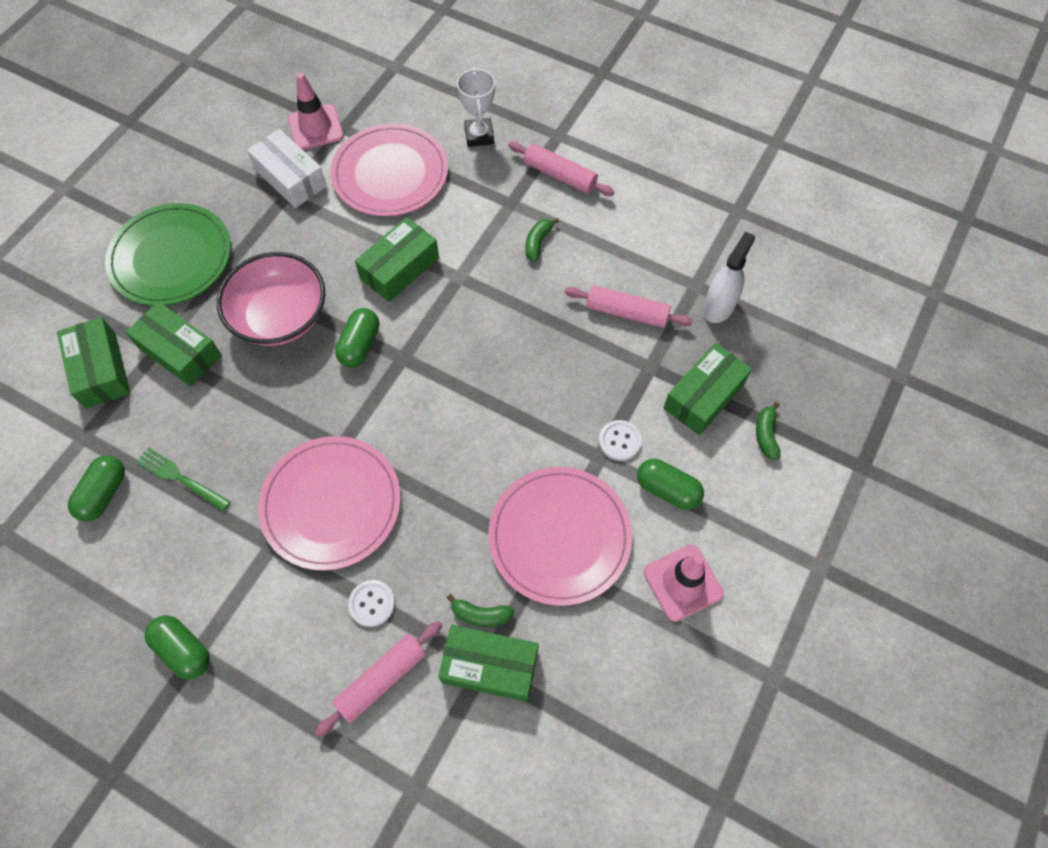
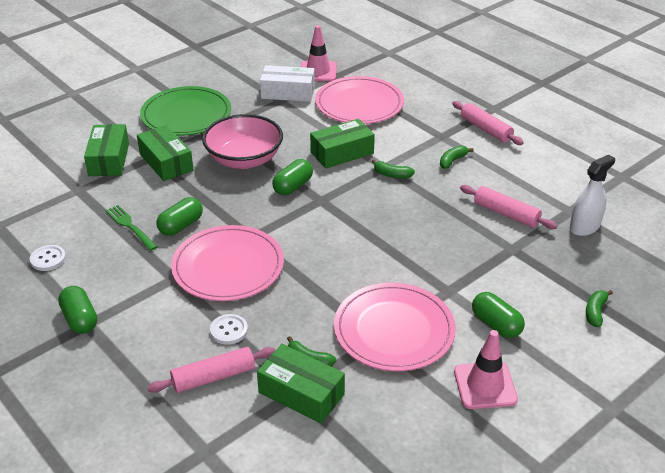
camera: 20 degrees right, 25 degrees down
green capsule [68,455,125,521] -> green capsule moved to [156,197,203,236]
white box [247,129,327,208] -> white box turned 60 degrees counterclockwise [260,65,315,102]
white trophy [457,67,495,147] -> none
white button [599,420,642,461] -> white button moved to [30,245,66,271]
green box [664,343,752,435] -> none
none -> green banana [372,160,415,179]

